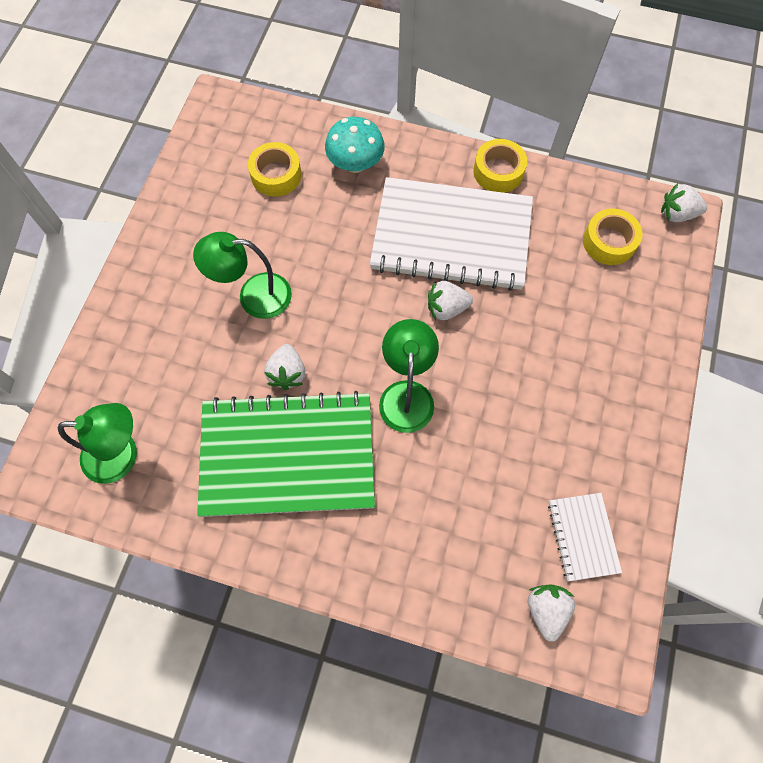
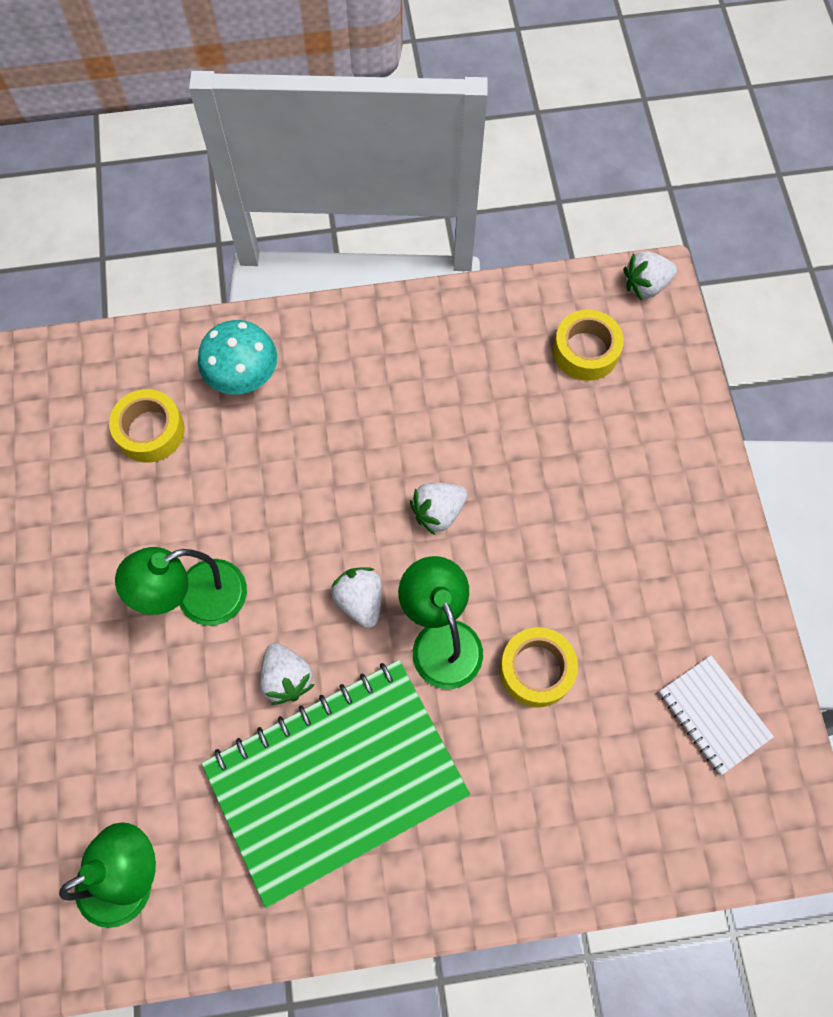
camera: 25 degrees left, 0 degrees up
white notebook [370,177,533,291] -> none
yellow tape [473,139,527,193] -> yellow tape moved to [500,627,578,707]
white strawberry [528,584,575,642] -> white strawberry moved to [331,567,382,628]

